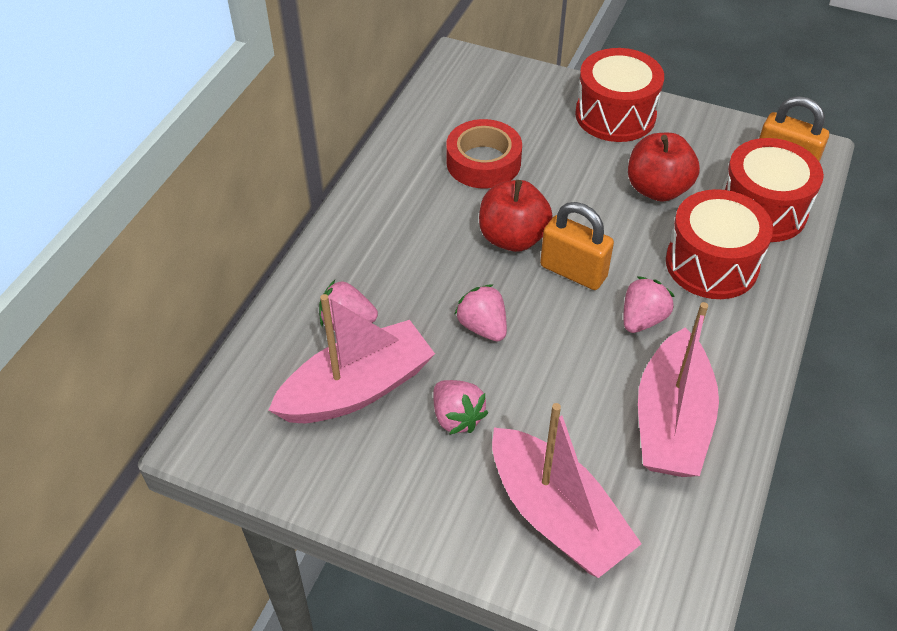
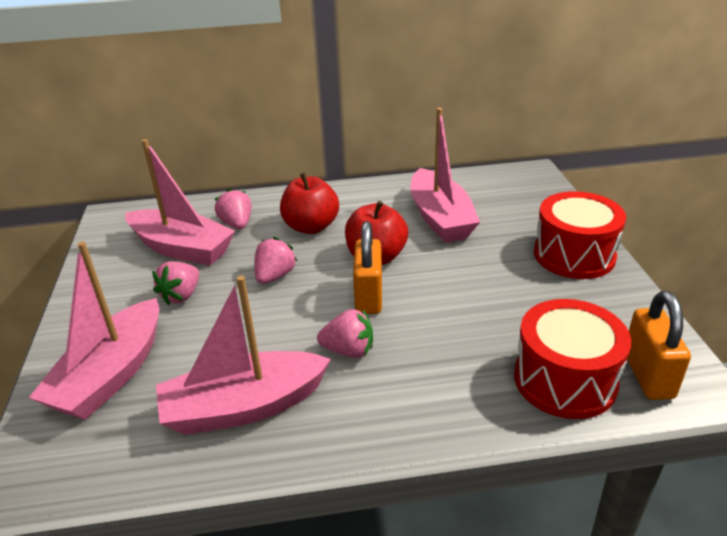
camera: 60 degrees right, 15 degrees down
red tape [446,119,522,189] -> pink boat [411,108,480,243]
red apple [628,133,700,202] -> red apple moved to [280,173,339,234]
red drum [666,189,774,299] -> none

